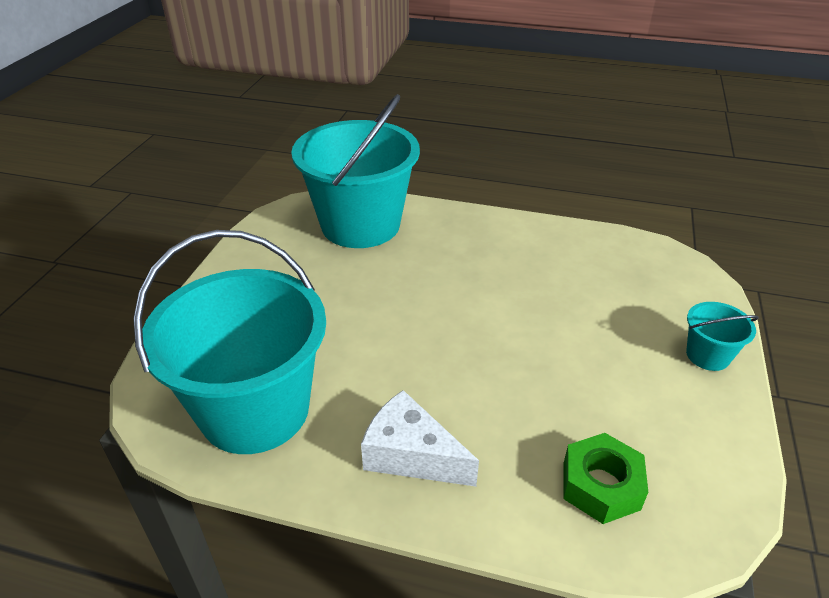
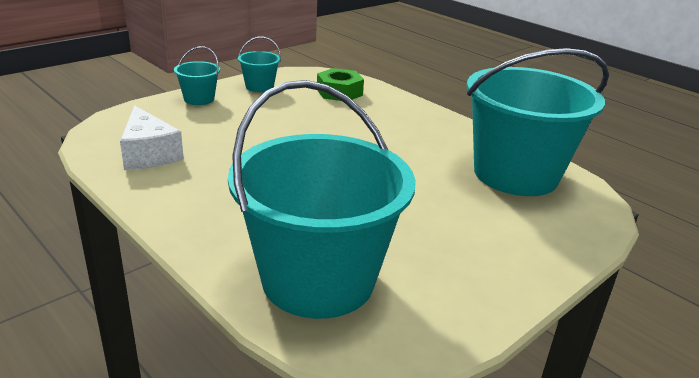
camera: 150 degrees left, 10 degrees down
white cheese [361,390,479,487] -> white cheese moved to [120,105,184,170]
none -> turquoise bucket [238,37,281,92]

